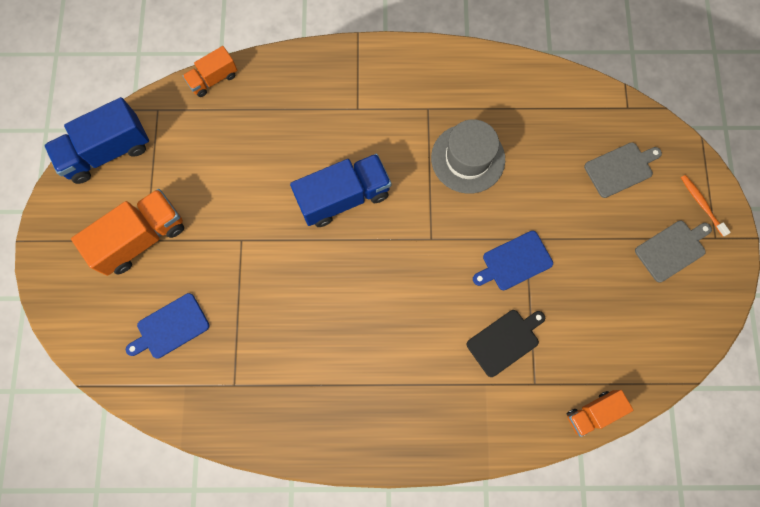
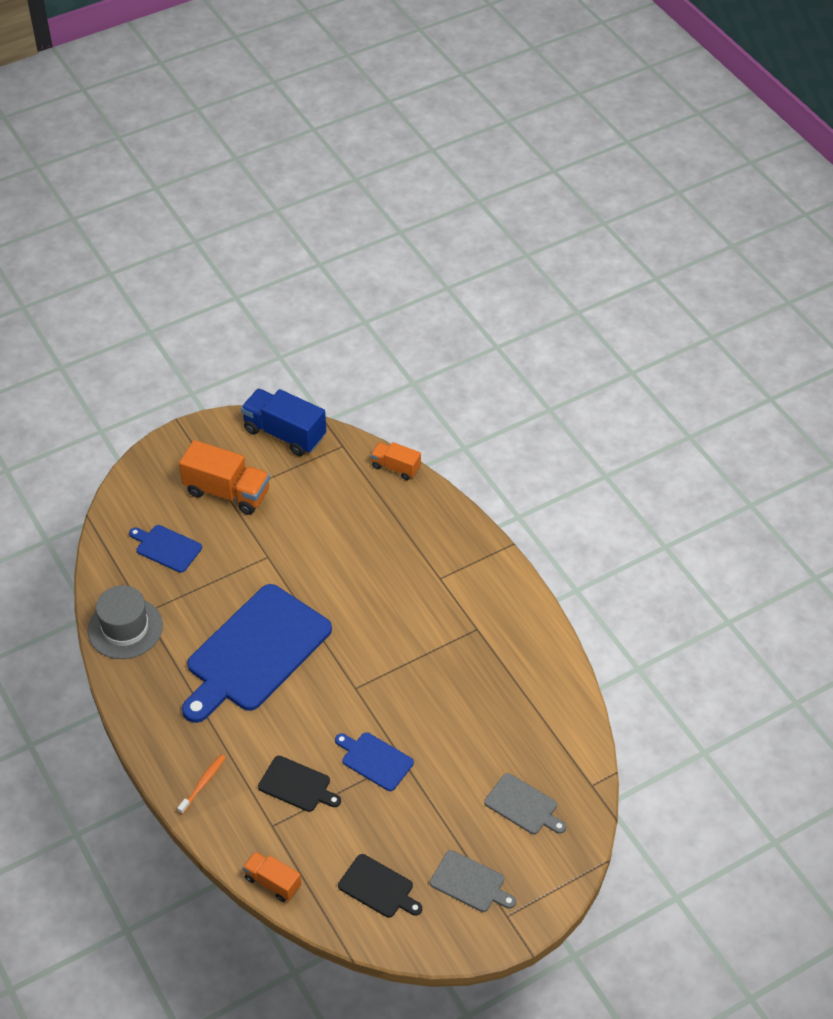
camera: 60 degrees right, 25 degrees down
blue truck [290,154,391,227] -> none
grey hat [431,119,505,194] -> grey hat moved to [88,585,163,659]
orange toothbrush [681,175,731,237] -> orange toothbrush moved to [177,754,226,814]
none -> blue cutting board [182,584,332,723]
none -> black cutting board [338,854,422,918]

